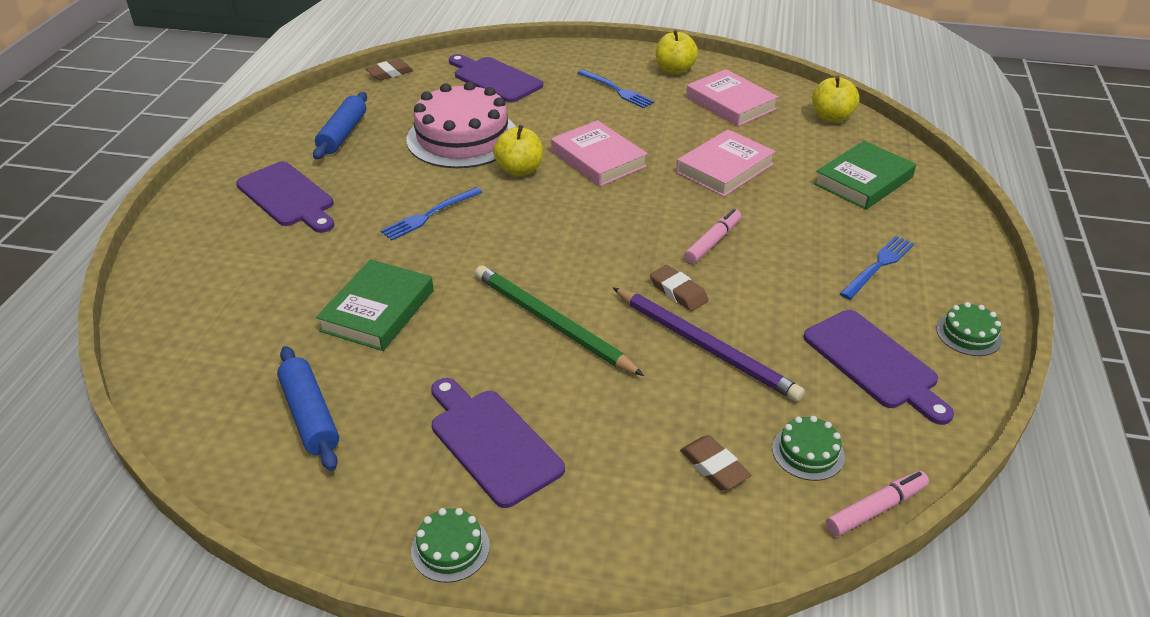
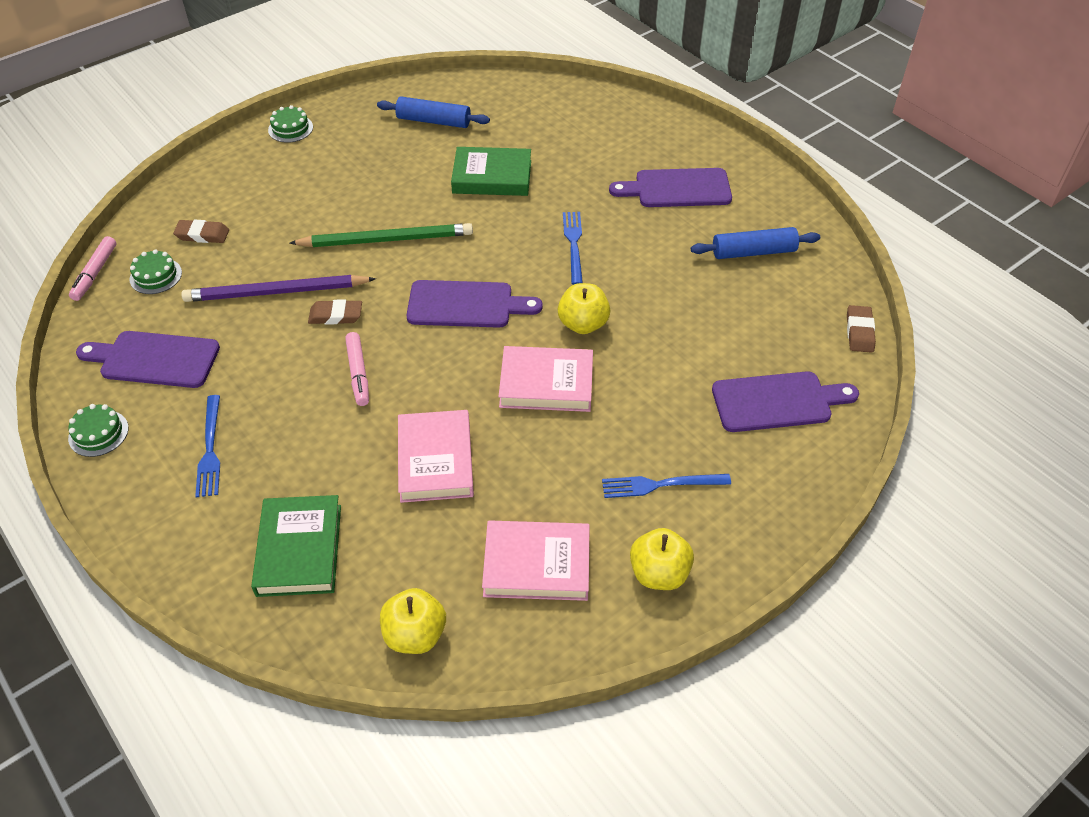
camera: 130 degrees right, 10 degrees up
blue rolling pin [313,92,367,159] -> blue rolling pin turned 60 degrees counterclockwise [691,227,820,259]
green book [316,259,434,351] -> green book turned 60 degrees counterclockwise [451,147,531,196]
pink cake [406,82,516,168] -> none
purple cutting board [431,378,565,508] -> purple cutting board moved to [407,280,543,328]

